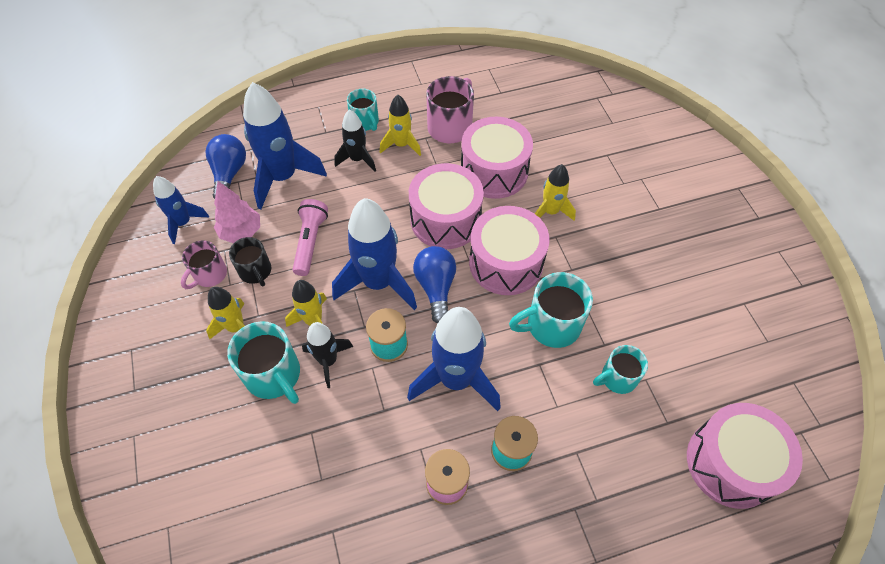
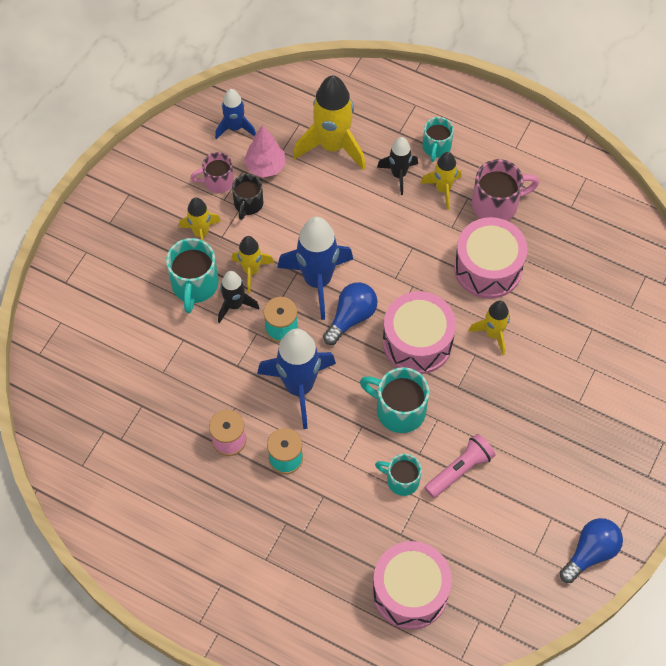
camera: 45 degrees right, 5 degrees up
blue light bulb [206,134,246,199] -> blue light bulb moved to [560,518,623,583]
blue rocket [243,82,327,209] -> yellow rocket [293,75,366,170]
pink flashlight [292,199,328,276] -> pink flashlight moved to [424,434,495,498]
pink drum [409,163,484,249] -> none

